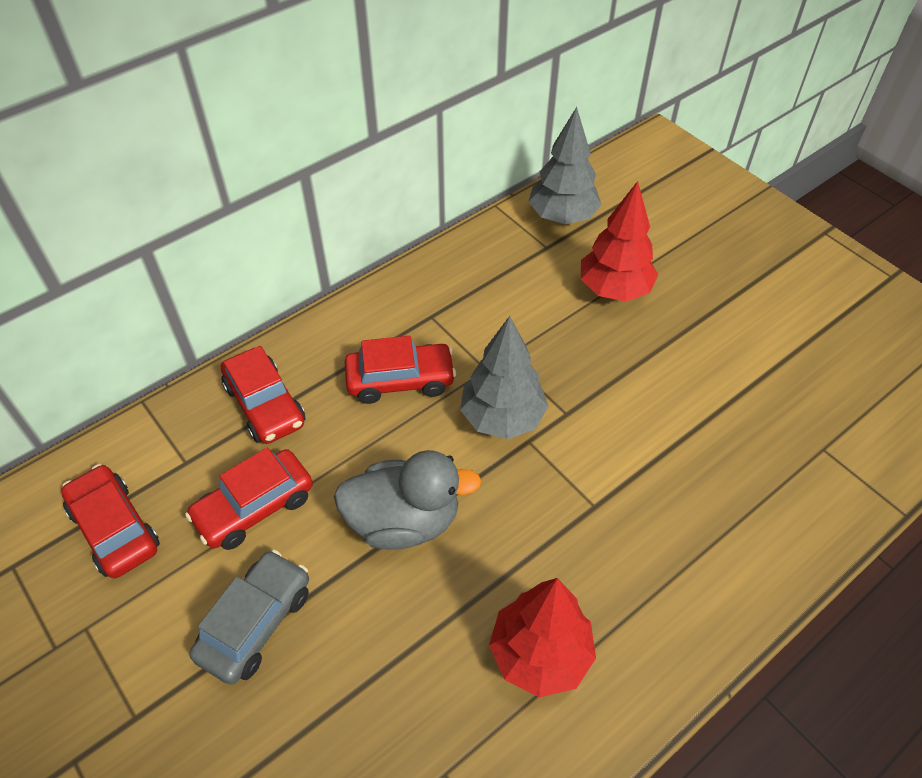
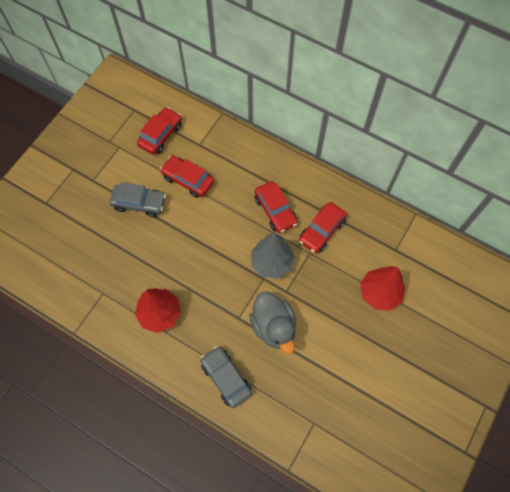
camera: 70 degrees right, 15 degrees up
red car [221,346,305,444] -> red car moved to [299,202,347,253]
grey duck [334,450,482,550] -> grey duck moved to [249,292,296,354]
grey tree [528,107,602,224] -> none
none -> grey car [200,346,252,408]

